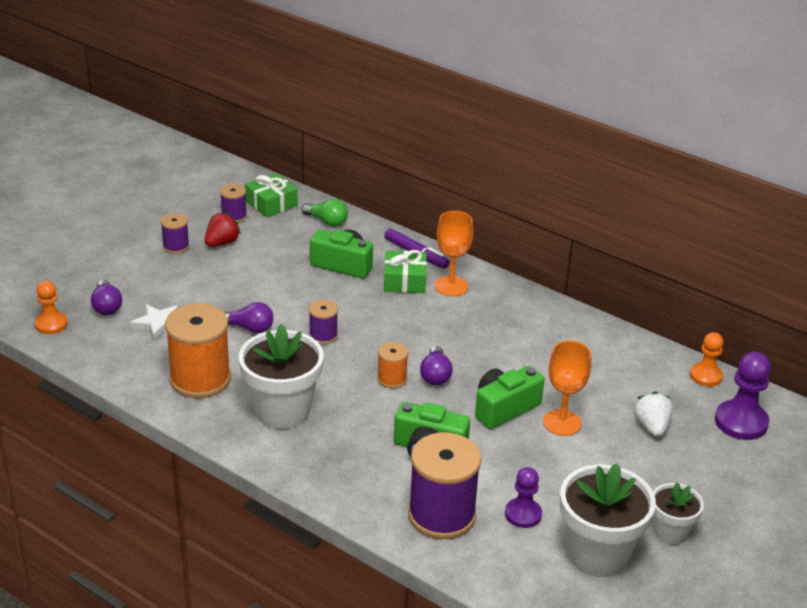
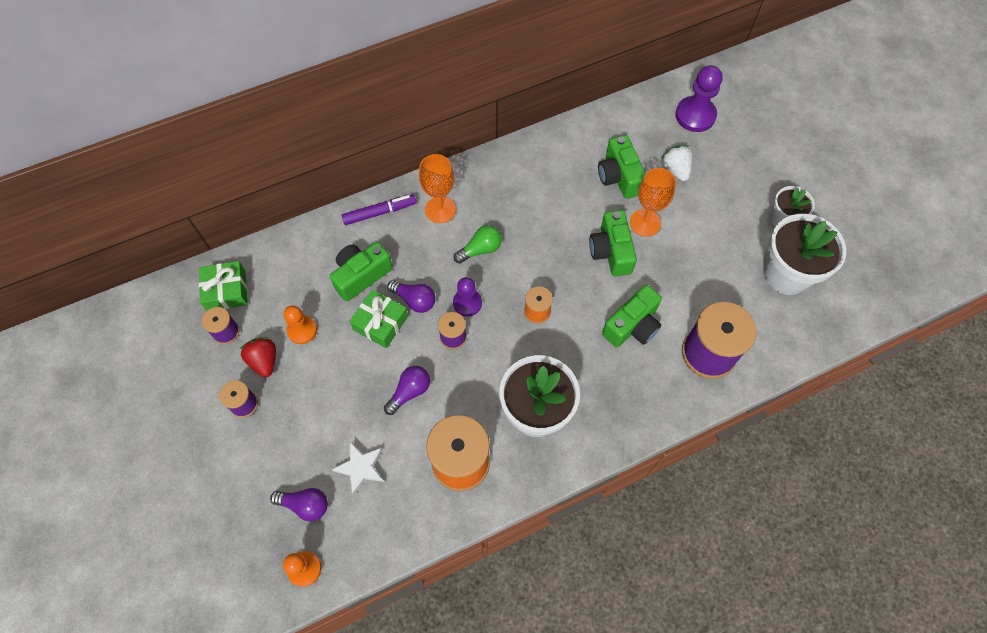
camera: 60 degrees left, 30 degrees up
green light bulb [302,199,348,227] -> green light bulb moved to [453,225,502,264]
green gift [384,250,427,293] -> green gift moved to [349,289,408,348]
purple light bulb [420,346,453,386] -> purple light bulb moved to [387,280,435,313]
purple pawn [505,467,542,528] -> purple pawn moved to [453,277,482,316]
white strawberry [634,392,673,437] -> white strawberry turned 45 degrees clockwise [661,145,693,181]
orange pawn [690,332,723,387] -> orange pawn moved to [283,305,317,344]
none -> green camera [598,135,646,199]

